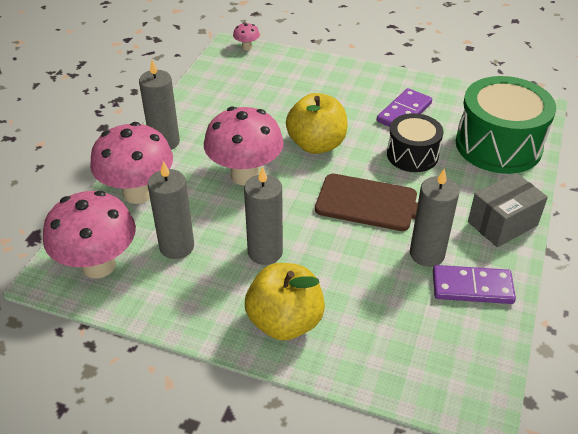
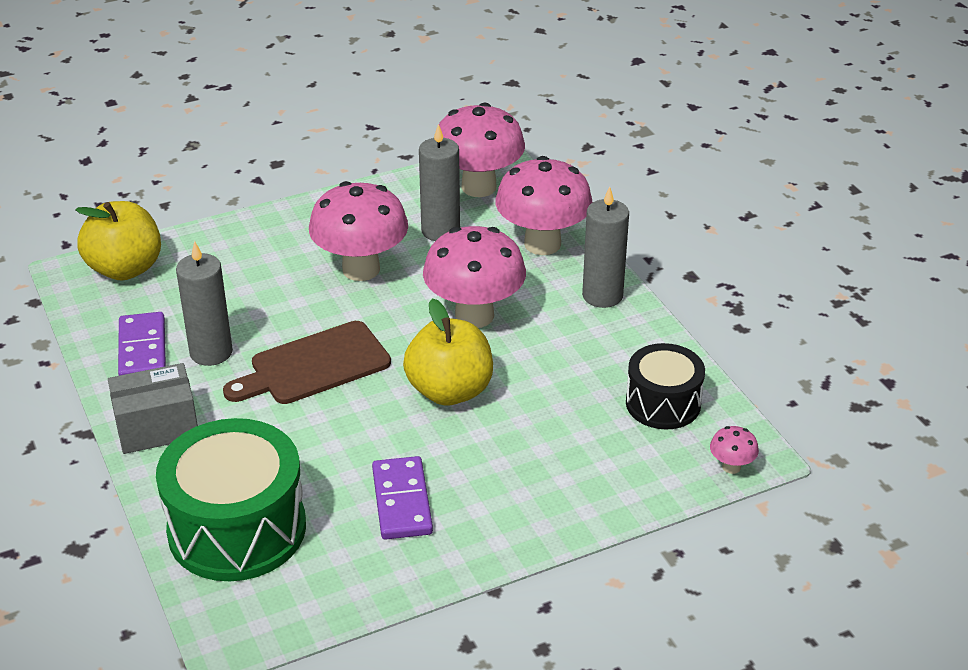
camera: 135 degrees right, 5 degrees down
grey candle [244,166,283,265] -> pink mushroom [309,181,408,281]
yellow apple [245,263,325,341] -> yellow apple moved to [76,201,161,280]
black drum [387,113,443,172] -> black drum moved to [626,343,705,429]
purple domino [433,265,516,304] -> purple domino turned 60 degrees counterclockwise [118,312,166,376]
grey box [468,173,548,247] -> grey box turned 60 degrees clockwise [108,363,198,454]

